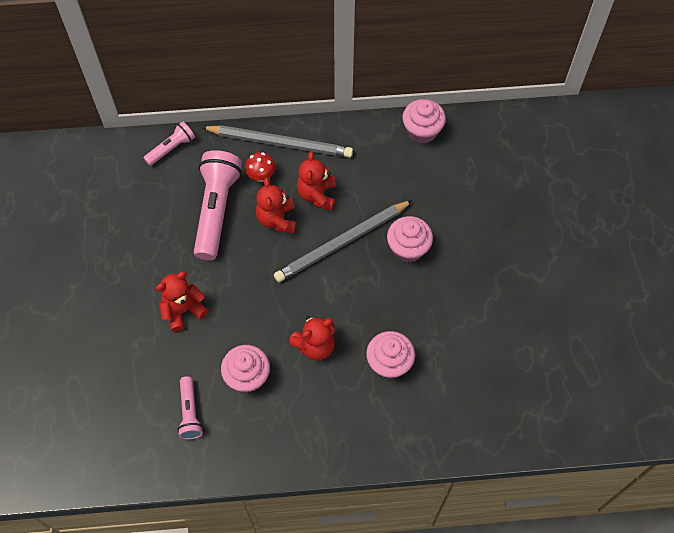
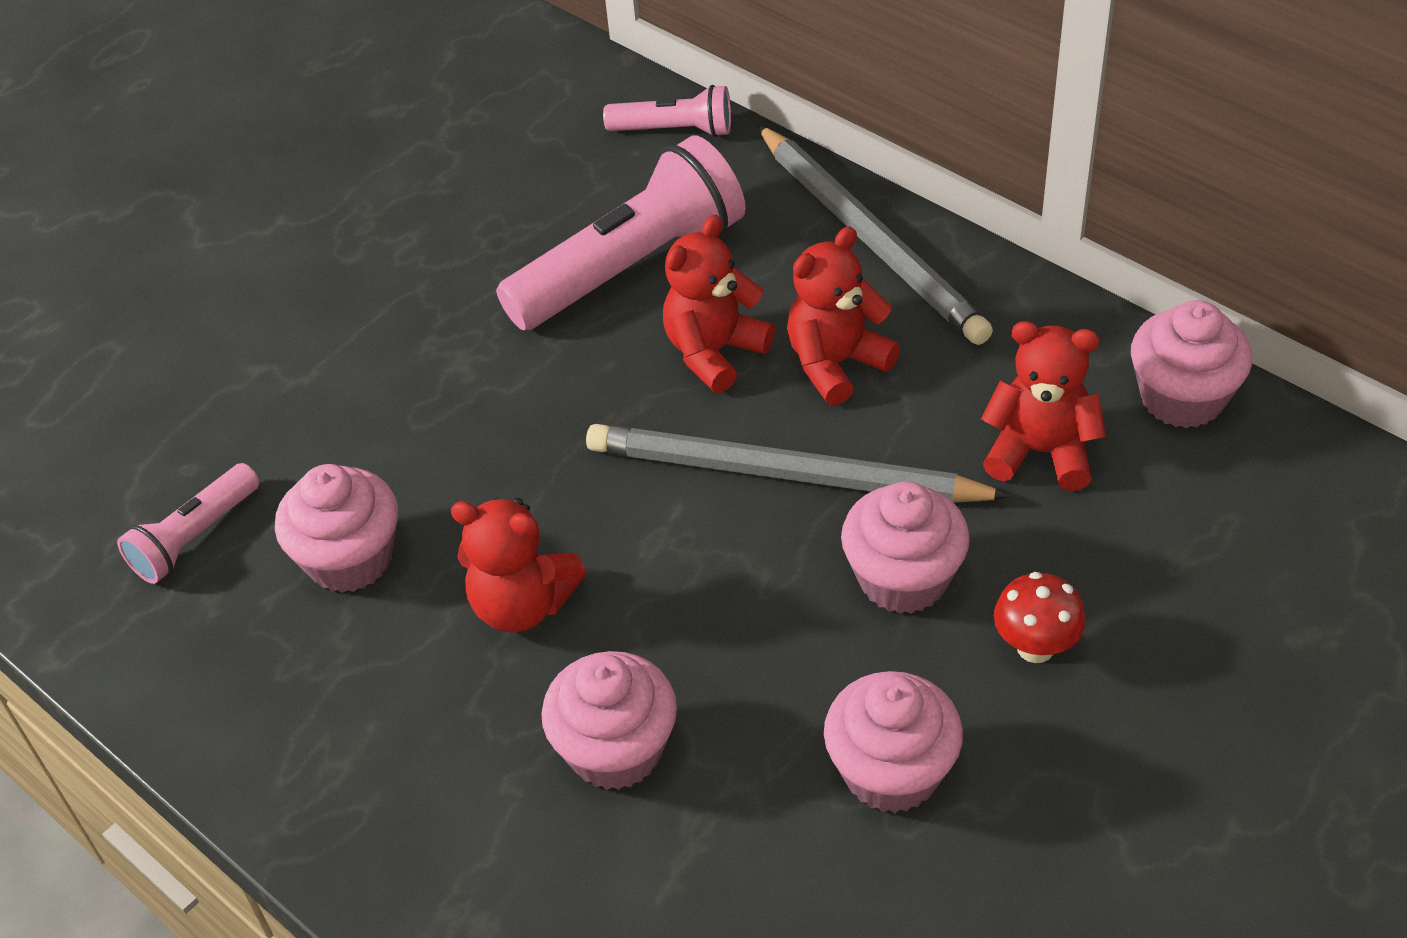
camera: 50 degrees right, 15 degrees down
red teddy bear [156,271,208,332] -> red teddy bear moved to [981,321,1106,491]
red mushroom [245,152,275,182] -> red mushroom moved to [994,572,1086,663]
none -> pink cupcake [824,671,963,813]

